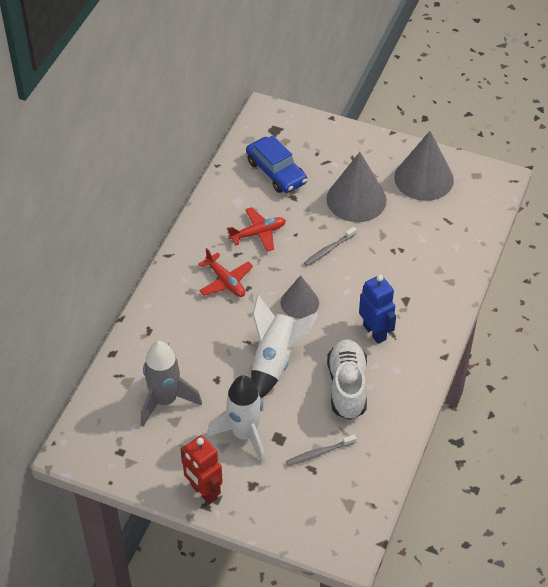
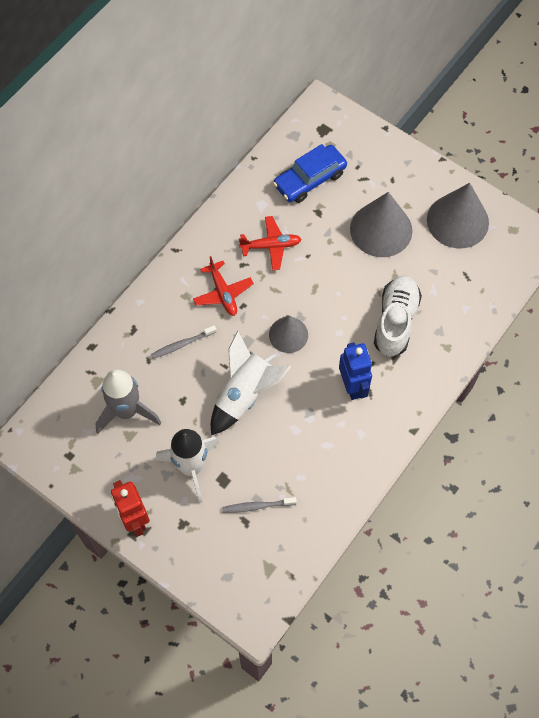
camera: 15 degrees right, 15 degrees up
blue car [246,135,307,193] -> blue car turned 75 degrees clockwise [273,144,347,203]
grey toothbrush [304,227,357,266] -> grey toothbrush moved to [151,325,217,359]
white shoe [327,339,367,420] -> white shoe moved to [374,276,422,357]

